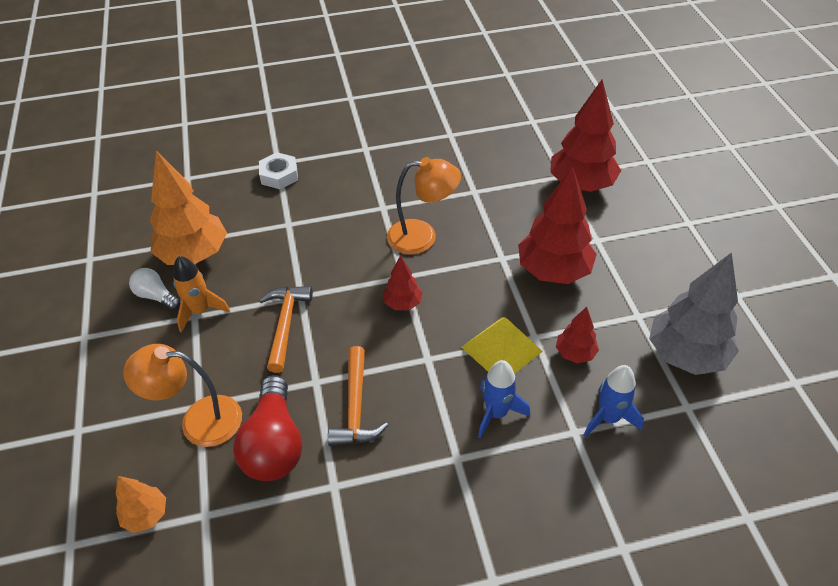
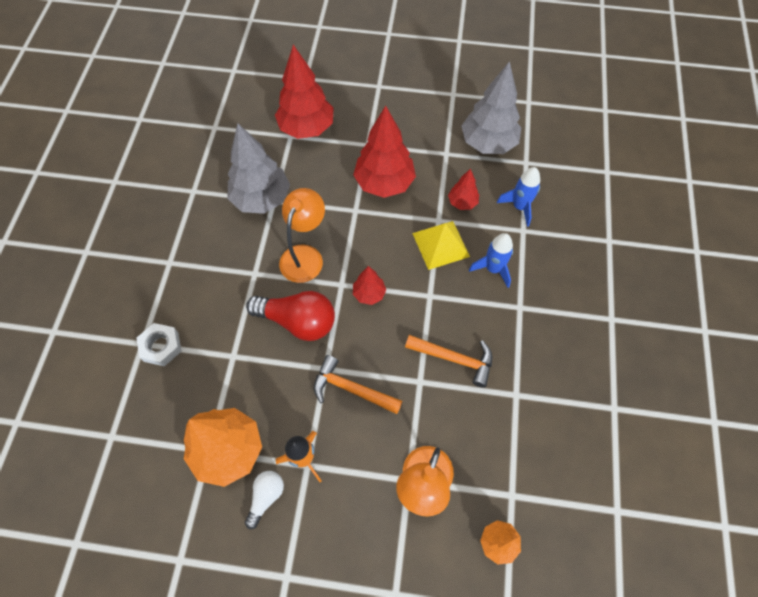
camera: 70 degrees left, 15 degrees up
white light bulb [129,268,180,310] -> white light bulb turned 150 degrees clockwise [245,471,284,529]
red light bulb [233,375,302,481] -> red light bulb moved to [246,291,335,341]
none -> grey tree [228,124,290,214]

